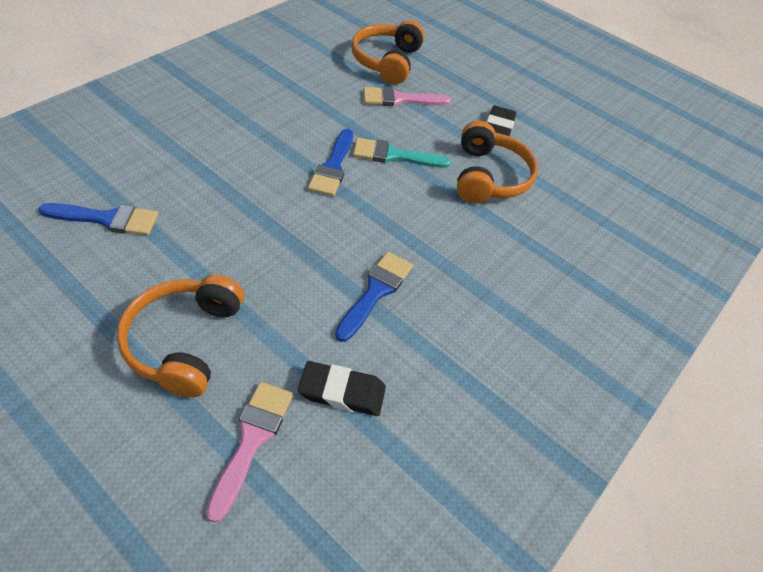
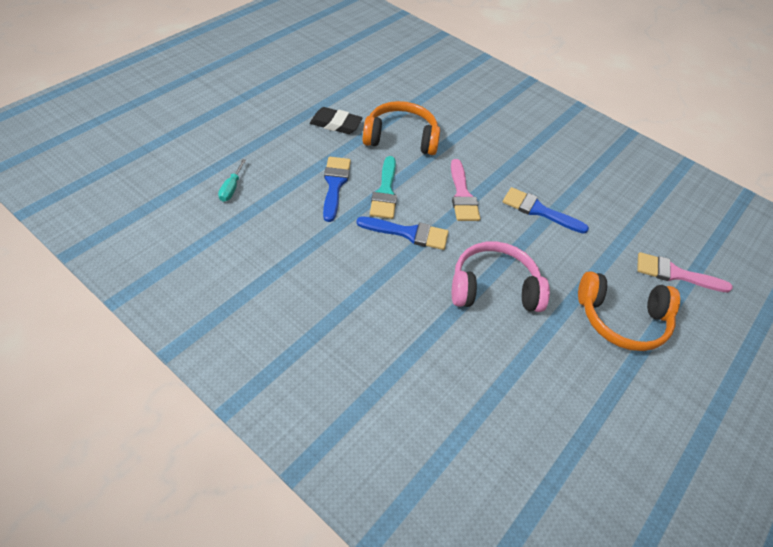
camera: 90 degrees left, 0 degrees up
blue brush [38,203,158,235] -> blue brush moved to [323,157,351,222]
black eraser [298,361,386,416] -> none
orange headphones [351,20,425,84] -> turquoise screwdriver [218,159,246,202]
pink brush [363,86,451,106] -> pink brush moved to [451,159,480,221]
none -> pink headphones [452,241,550,312]

